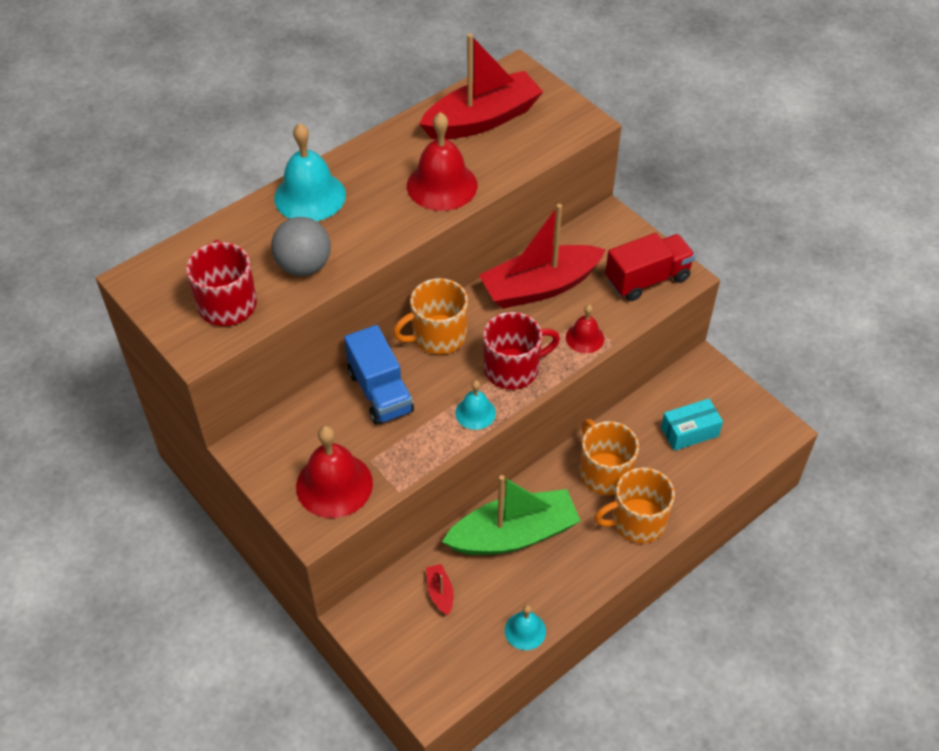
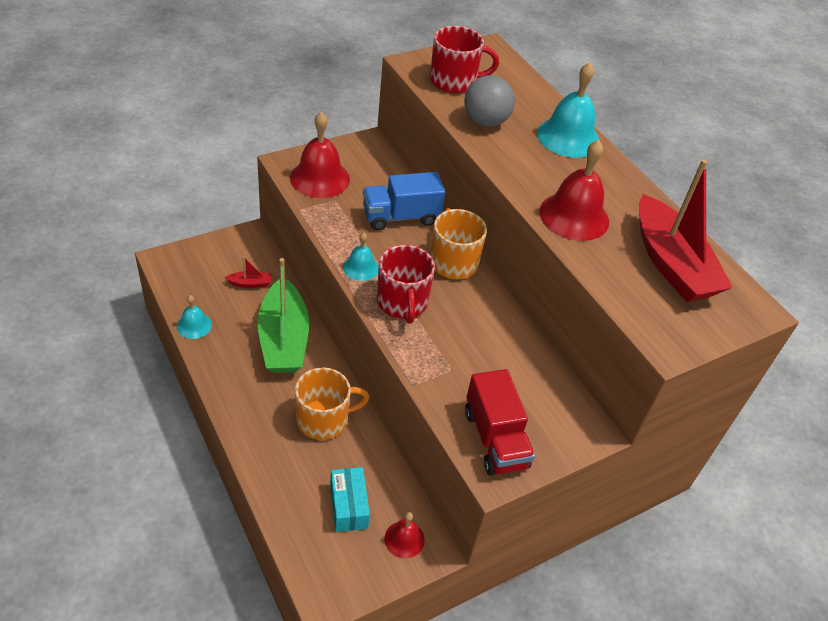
camera: 95 degrees right, 5 degrees down
red boat [479,204,606,309] -> none
red bell [566,305,604,353] -> red bell moved to [384,512,425,558]
orange mug [594,467,675,543] -> none

